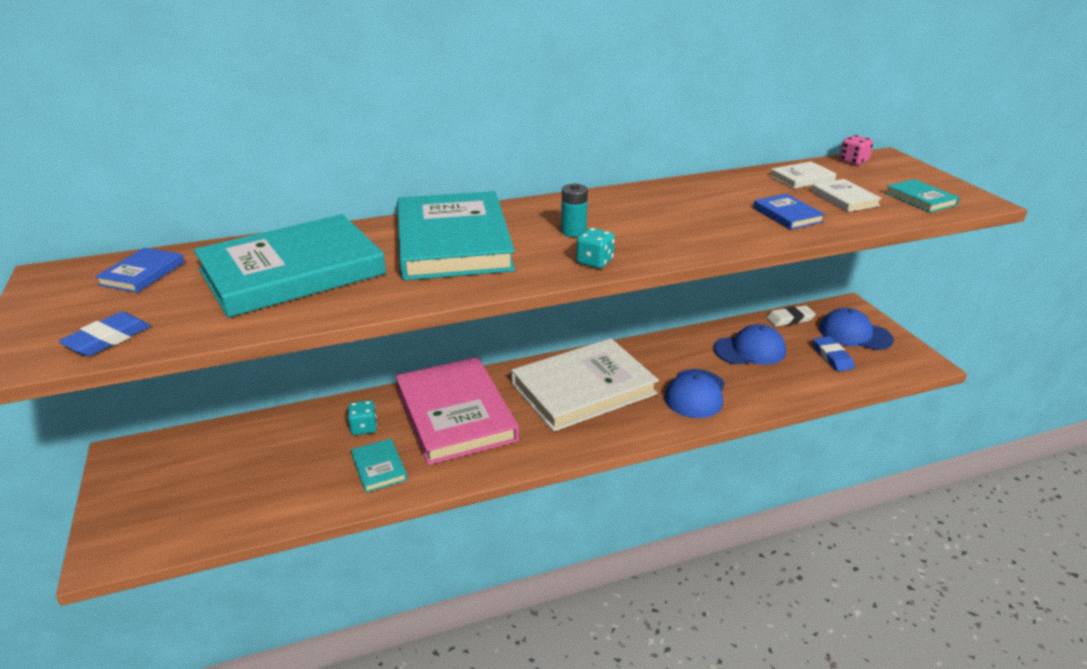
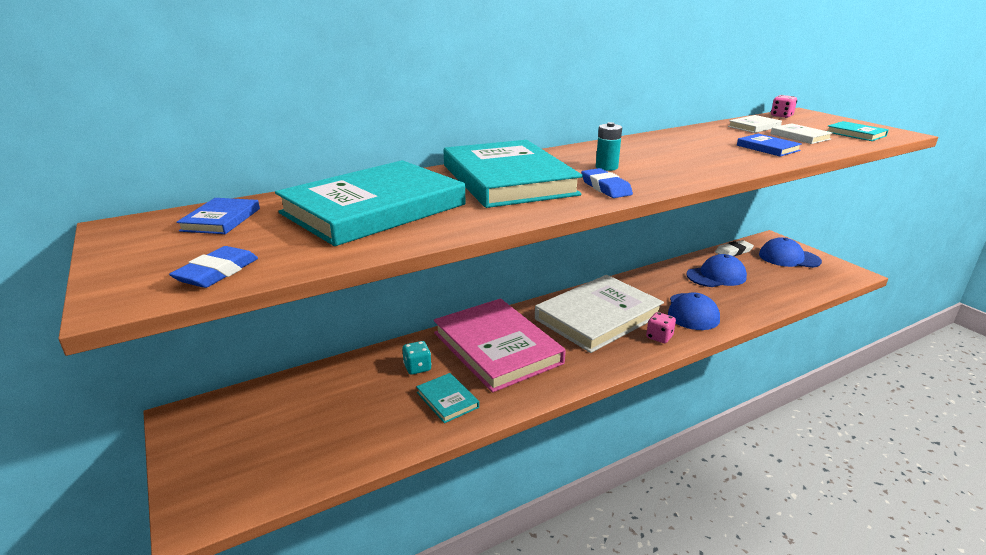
camera: 10 degrees left, 5 degrees down
turquoise dice [576,228,615,269] -> none
blue eraser [813,336,855,372] -> blue eraser moved to [581,168,633,198]
none -> pink dice [646,312,676,343]

